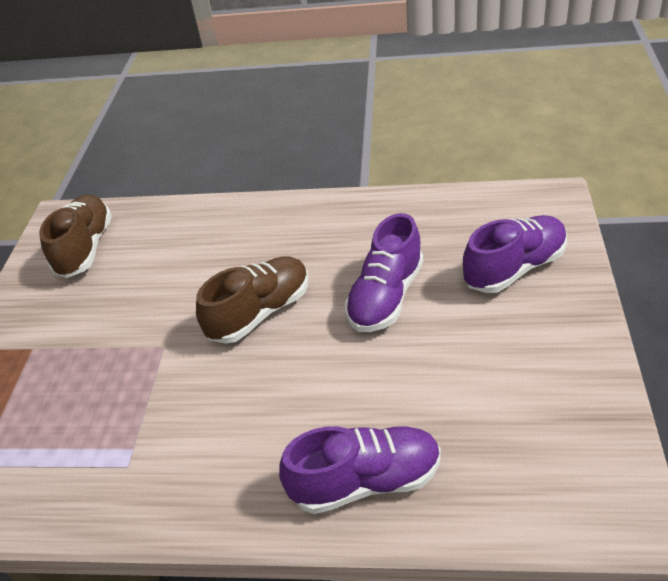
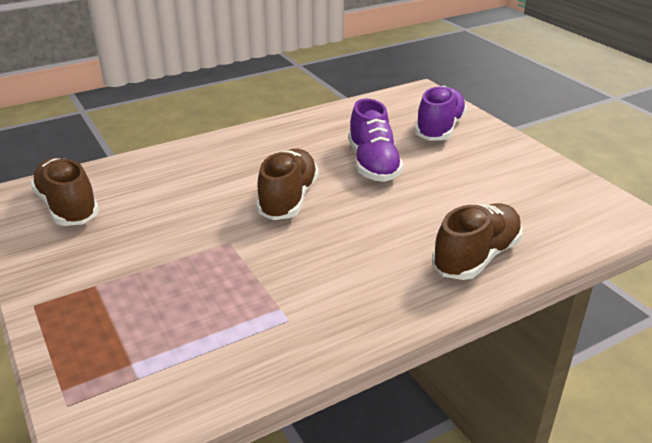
camera: 40 degrees left, 10 degrees down
purple shoe [279,426,441,514] -> brown shoe [432,203,523,280]

